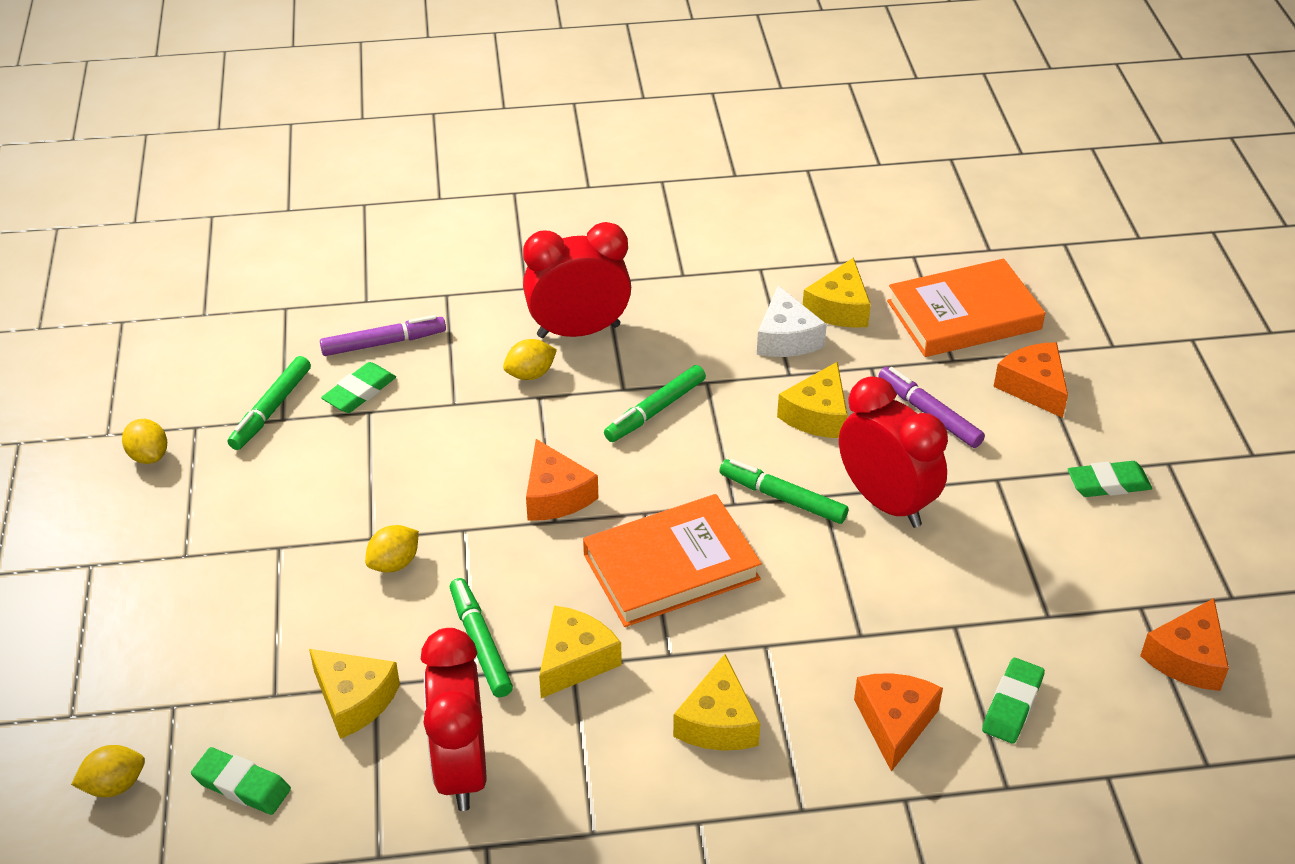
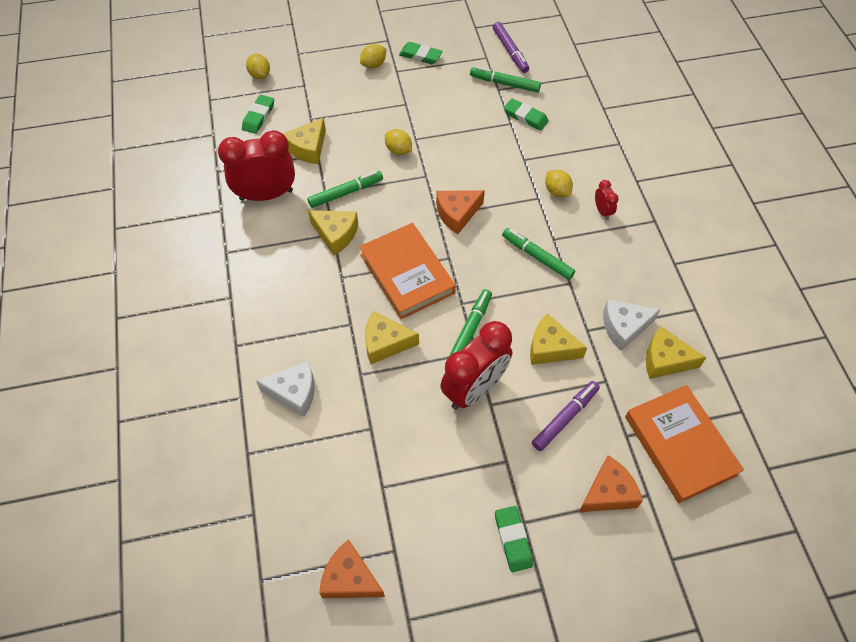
camera: 85 degrees right, 15 degrees up
yellow lemon [122,419,167,464] -> yellow lemon moved to [360,44,386,68]
purple marker [320,315,446,356] -> purple marker moved to [493,22,529,73]
red clock [523,222,631,338] -> red clock [595,180,619,220], size x0.44
yellow cheese [673,654,760,751] -> yellow cheese moved to [365,311,419,364]
orange cheese [854,673,943,772] -> white cheese [256,361,315,417]
green eraser [982,658,1045,744] -> green eraser moved to [399,42,443,64]

